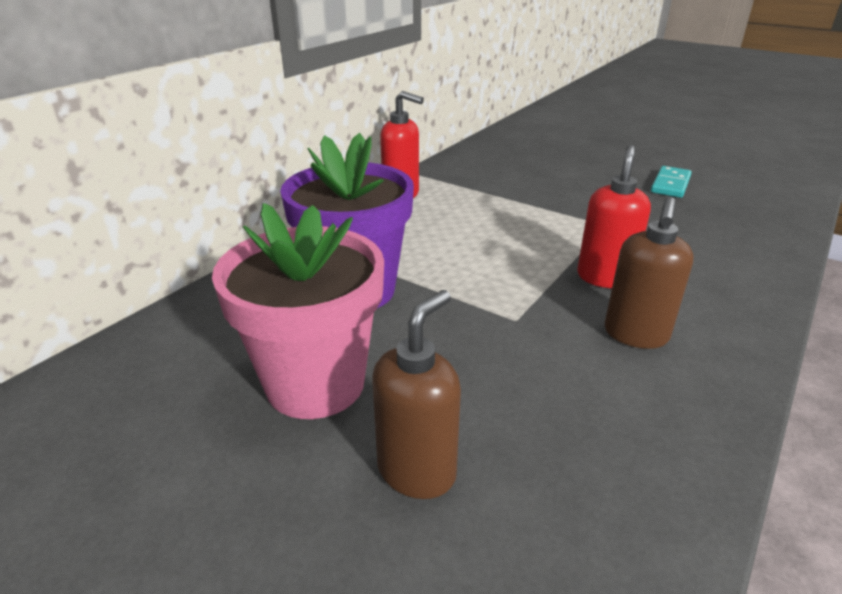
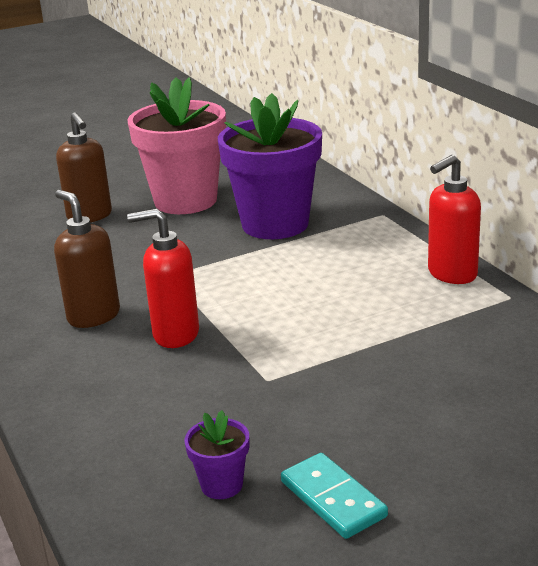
camera: 120 degrees right, 5 degrees down
red soap dispenser [577,145,651,288] -> red soap dispenser turned 135 degrees clockwise [127,209,199,348]
none -> purple flower pot [185,410,249,499]

